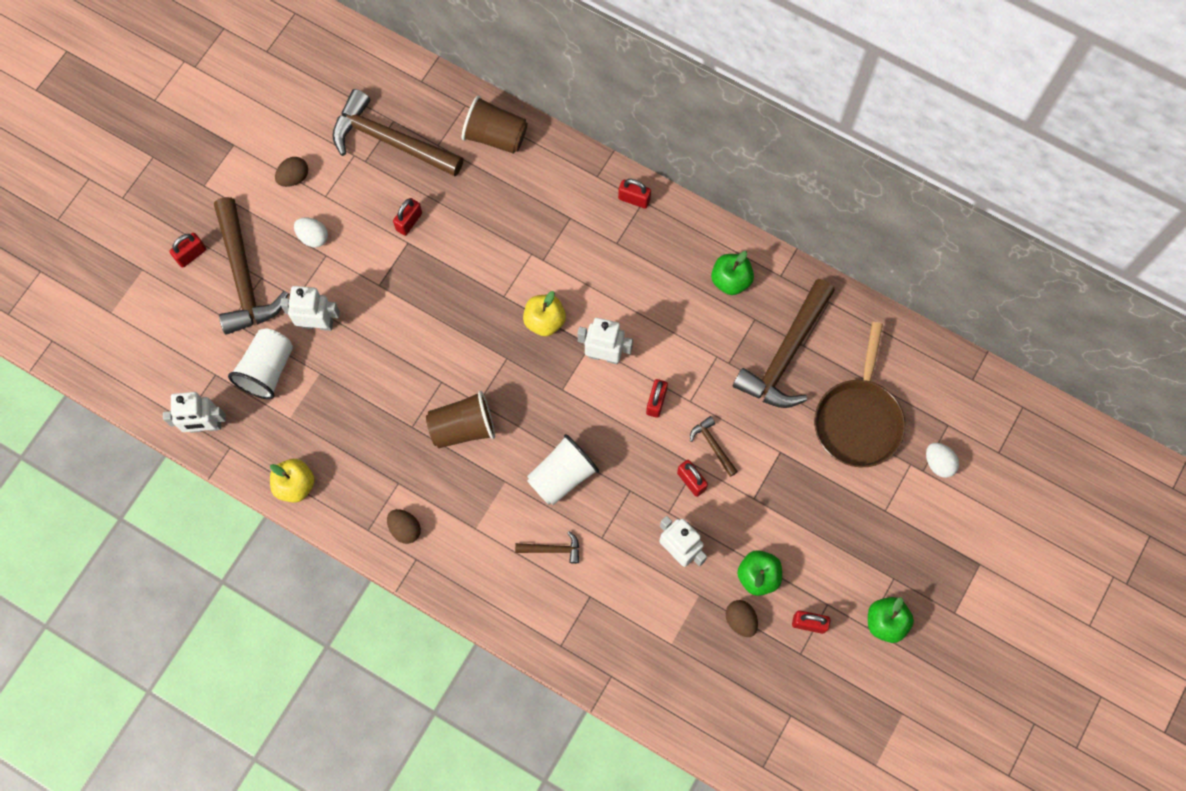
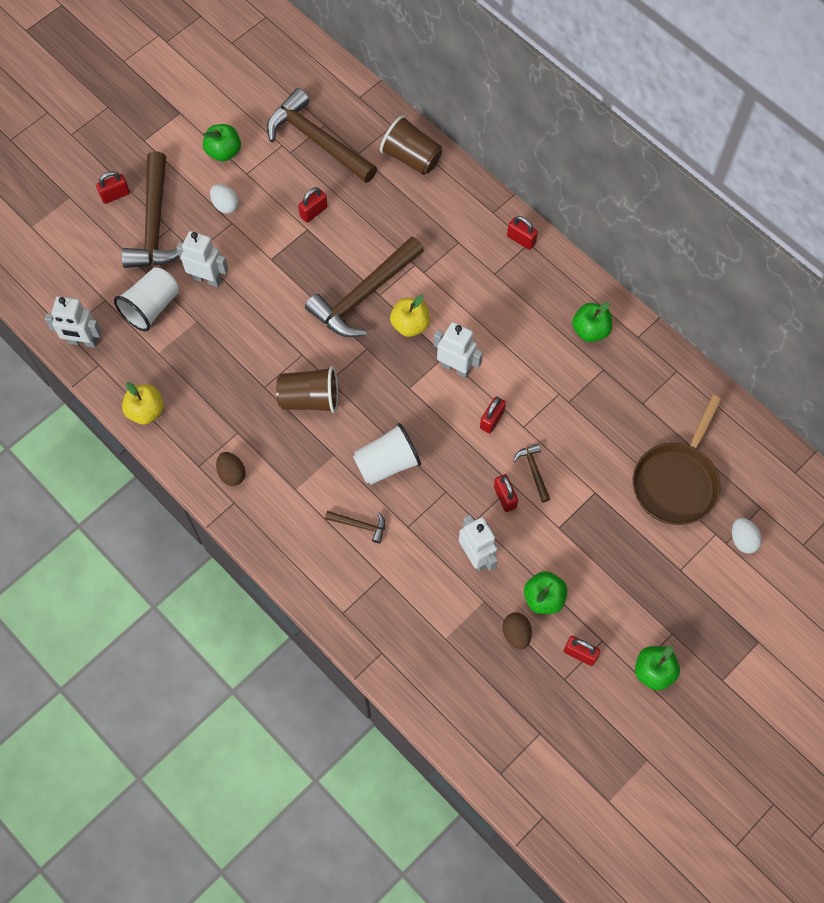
camera: 15 degrees right, 5 degrees down
brown egg [275,157,308,187] -> green apple [203,124,241,161]
brown hammer [733,279,835,408] -> brown hammer moved to [305,236,424,337]

